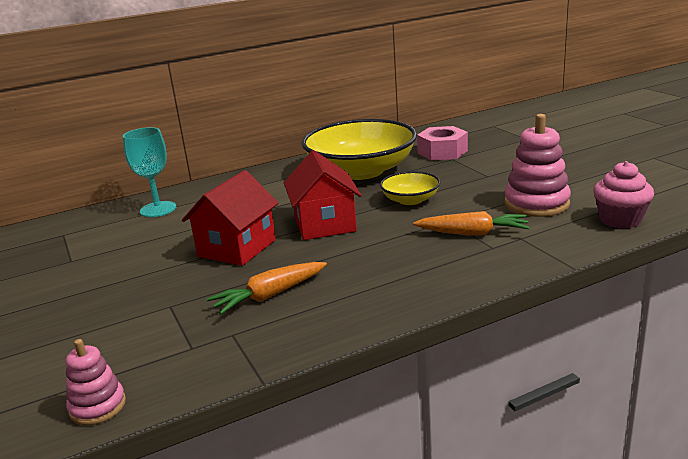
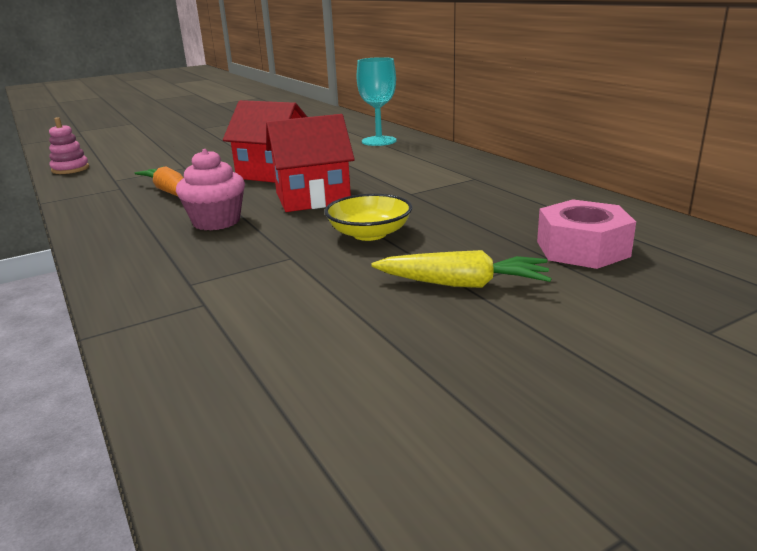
camera: 85 degrees right, 0 degrees up
yellow bowl [301,119,417,180] -> none
orange carrot [413,211,530,235] -> none
pink stacking toy [504,114,571,217] -> none
pink cupcake [593,161,654,229] -> pink cupcake moved to [176,149,245,230]
none -> yellow carrot [371,250,552,288]

